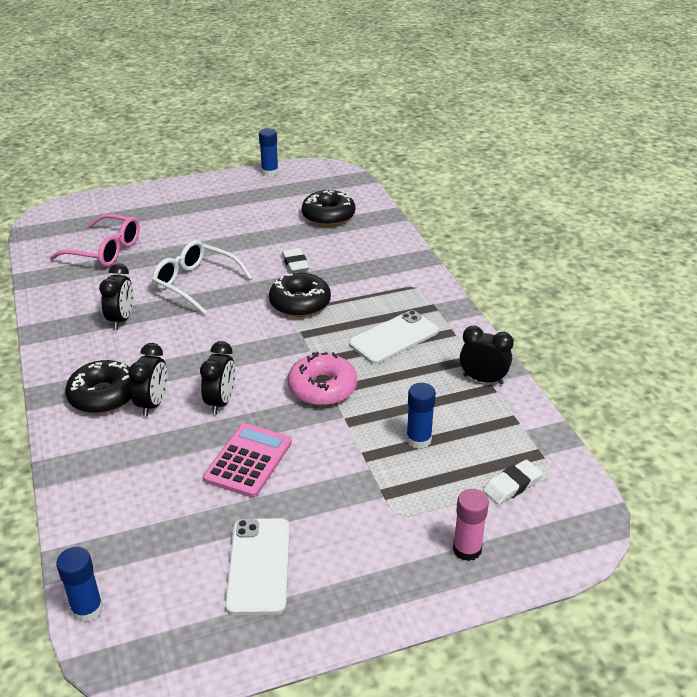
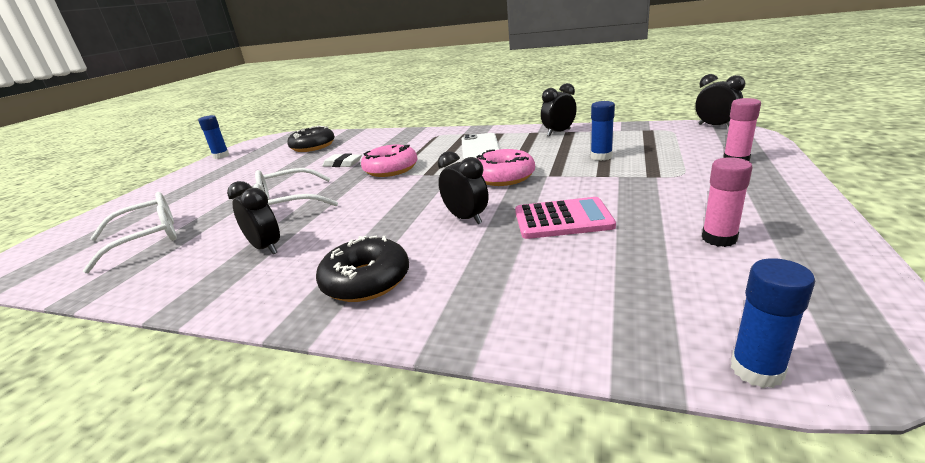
camera: 50 degrees left, 10 degrees down
pink glasses [50,214,140,267] -> white glasses [83,192,177,273]
black clock [128,343,167,416] -> black clock moved to [695,74,745,126]
pink calculator [203,423,292,498] -> pink calculator turned 120 degrees clockwise [515,197,616,239]
white phone [225,518,290,615] -> pink glue stick [702,157,753,247]
black donut [269,273,331,317] -> pink donut [361,144,418,177]
white eraser [483,460,542,504] -> none

